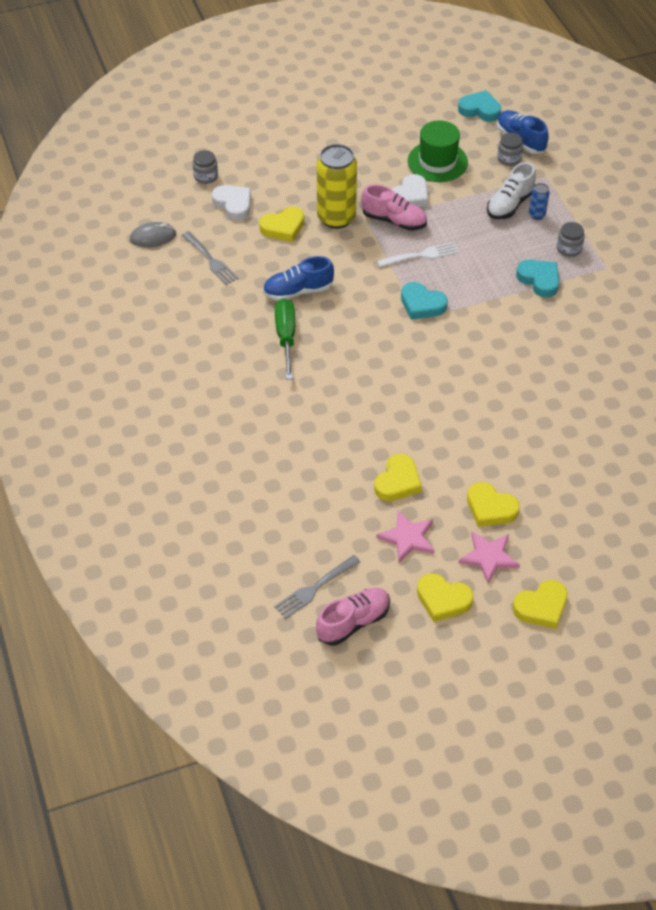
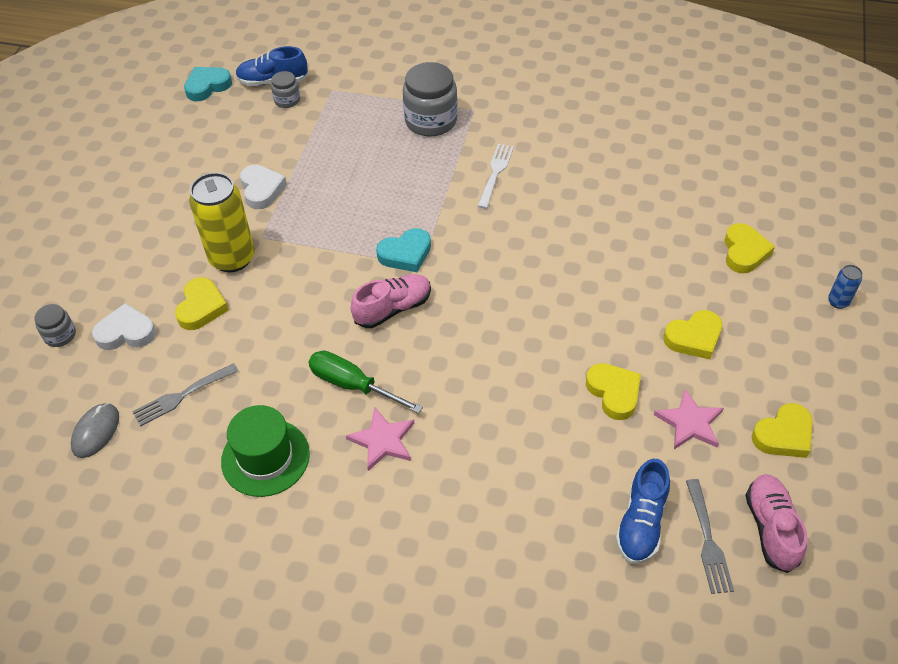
camera: 55 degrees left, 0 degrees up
grey fork [182,231,238,285] -> grey fork turned 150 degrees clockwise [132,363,238,426]
blue shoe [263,256,334,301] -> blue shoe moved to [616,459,670,564]
pink shoe [361,184,427,230] -> pink shoe moved to [351,274,431,328]
white fork [377,242,459,267] -> white fork moved to [478,144,514,209]
green hat [408,120,468,182] -> green hat moved to [221,405,310,497]
pink star [458,531,520,584] -> pink star moved to [346,408,414,471]
white shoe [487,162,536,219] -> none
yellow heart [513,580,568,629] -> yellow heart moved to [724,223,775,273]
turquoise heart [516,260,559,297] -> none
blue can [529,183,550,220] -> blue can moved to [828,265,862,309]
grey jar [557,222,585,257] -> grey jar [403,62,458,137], size x1.94

